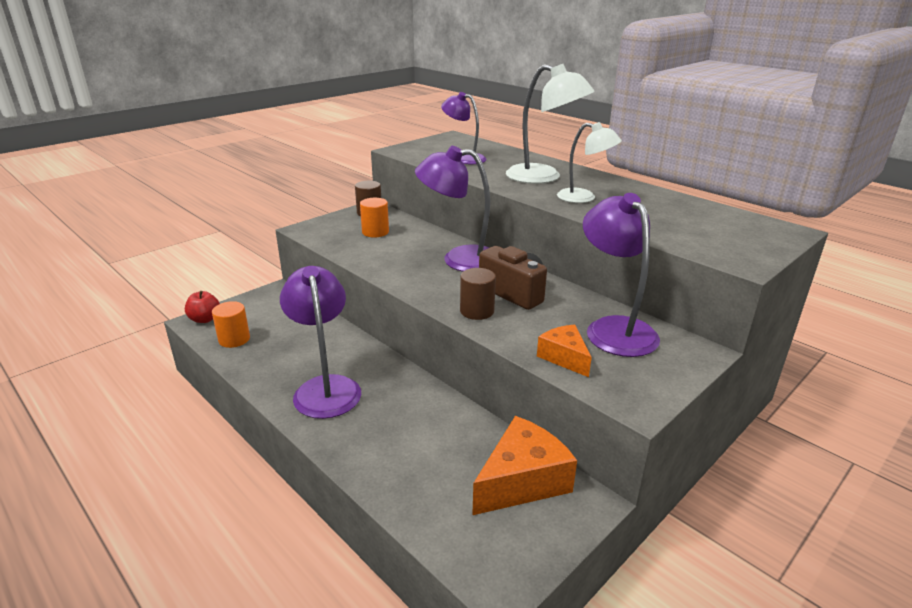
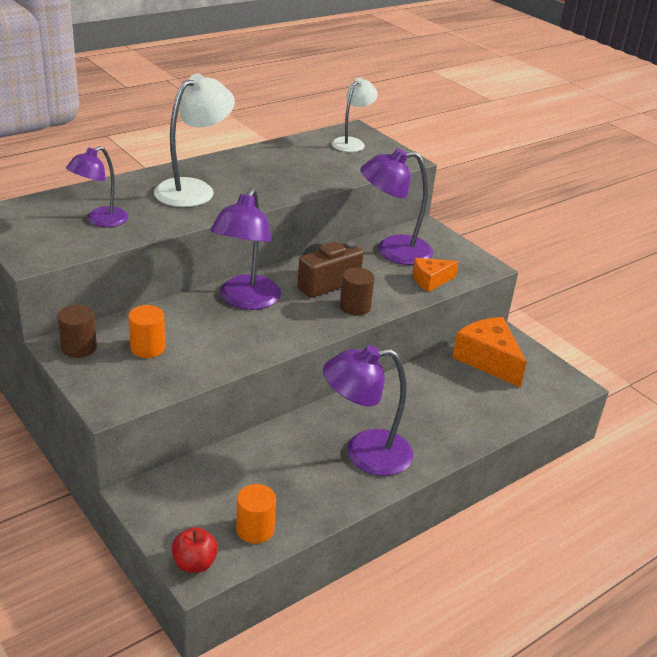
camera: 85 degrees left, 5 degrees up
white lamp [557,122,622,203] -> white lamp moved to [332,77,378,152]

